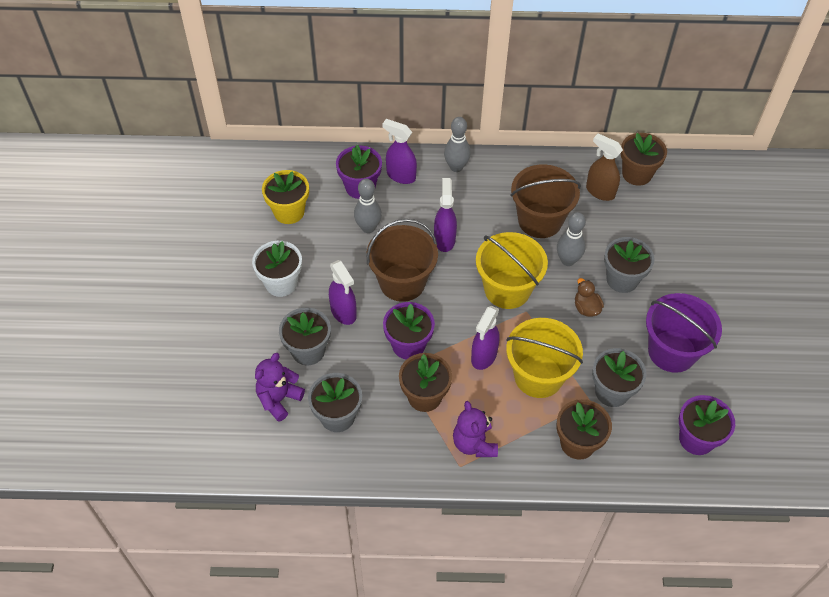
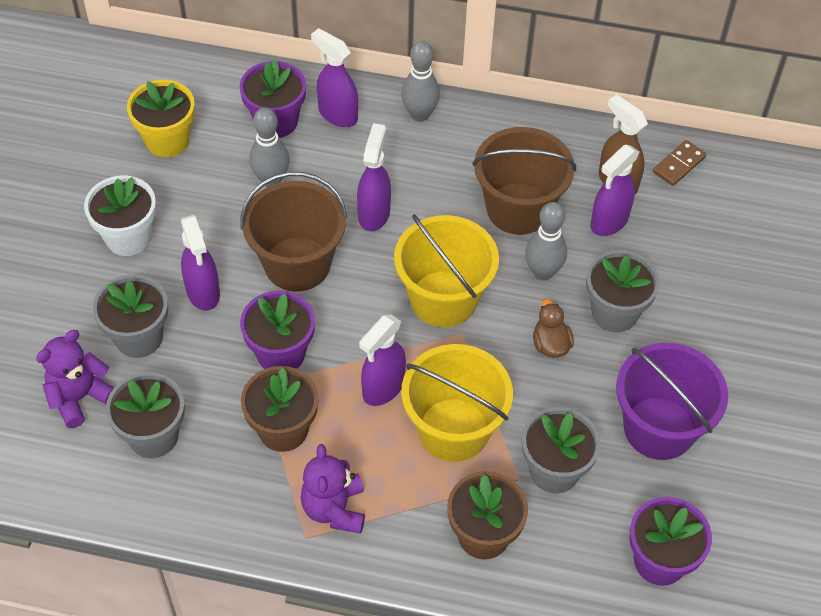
camera: 10 degrees right, 0 degrees up
brown flower pot [620,133,667,186] -> brown domino [653,140,706,186]
none -> purple spray bottle [590,145,639,236]

